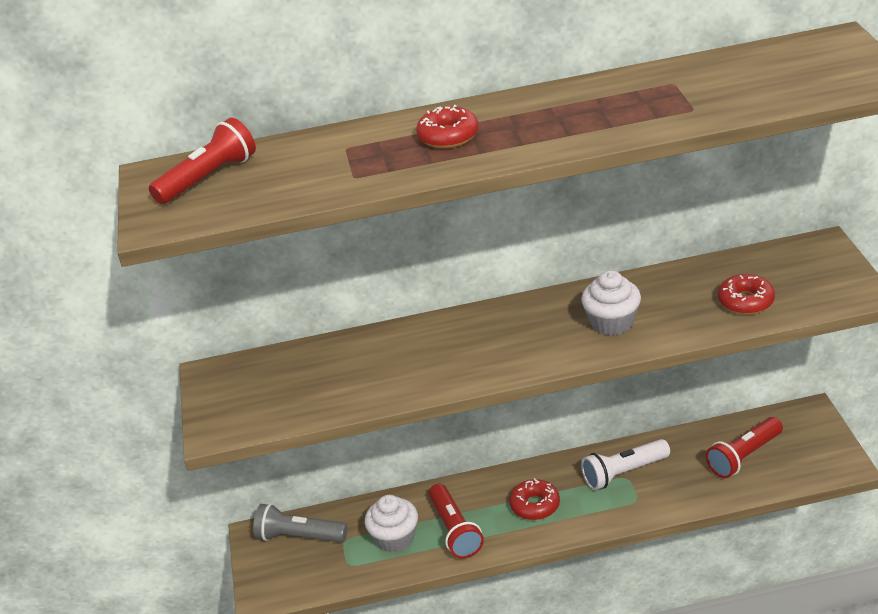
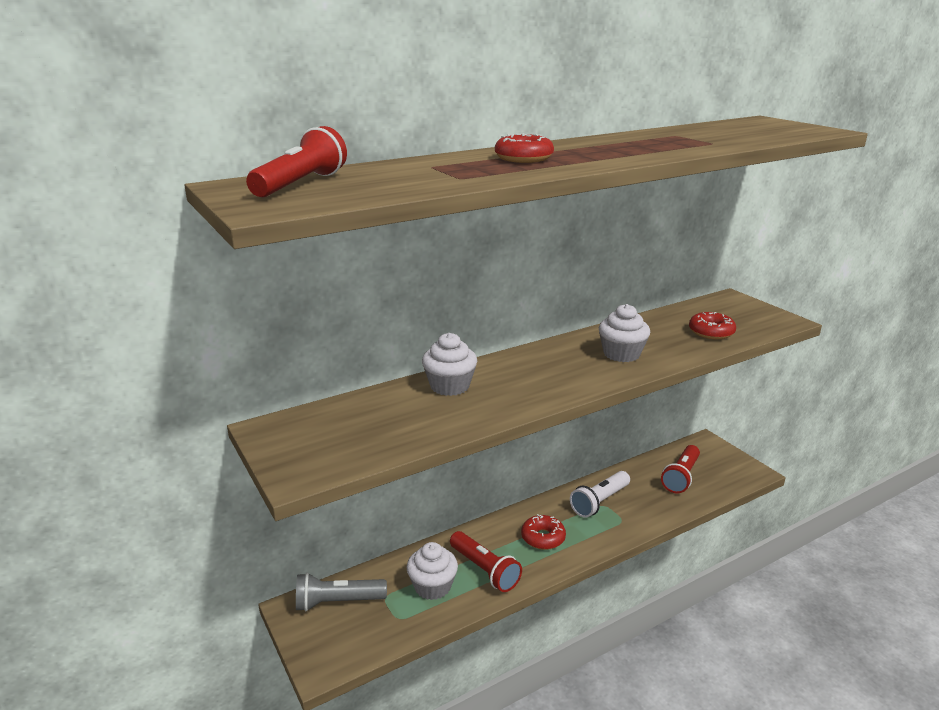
camera: 25 degrees left, 10 degrees down
none -> white cupcake [422,333,477,396]

